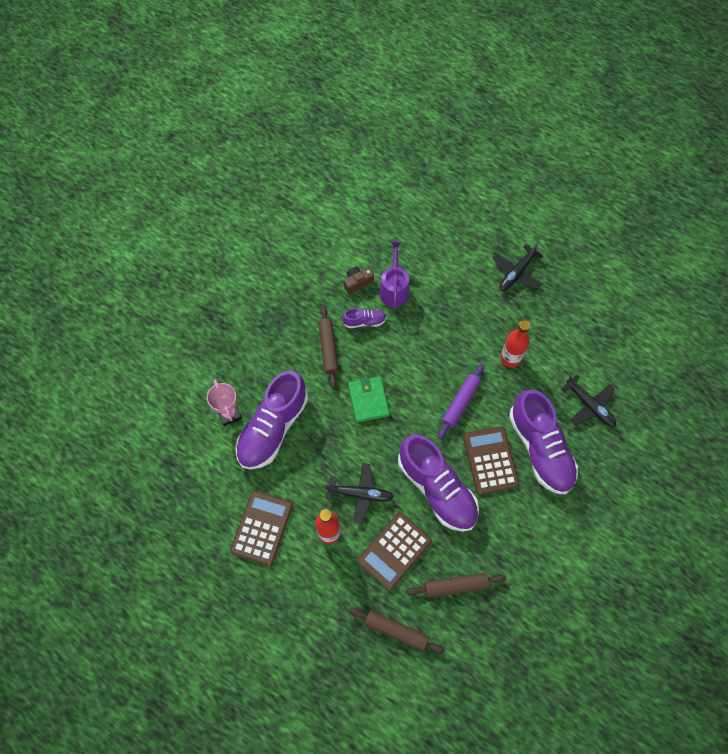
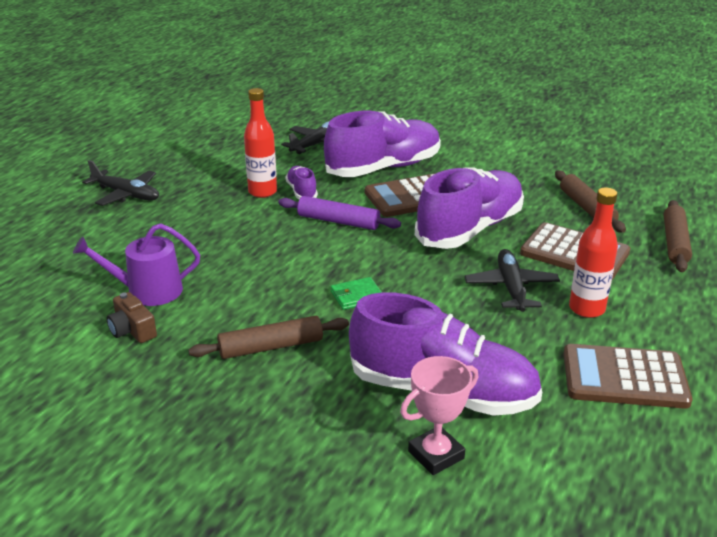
camera: 100 degrees left, 35 degrees down
purple shoe [342,308,387,328] -> purple shoe moved to [285,166,318,199]
green wallet [348,376,390,423] -> green wallet [331,277,382,310], size x0.64

